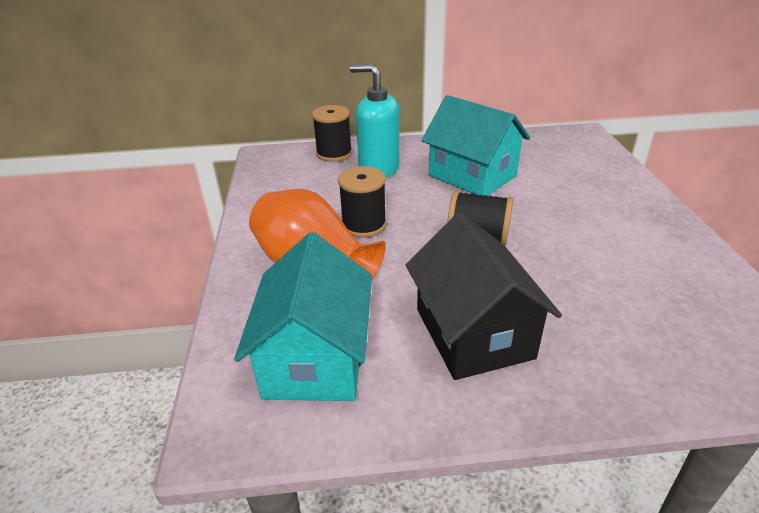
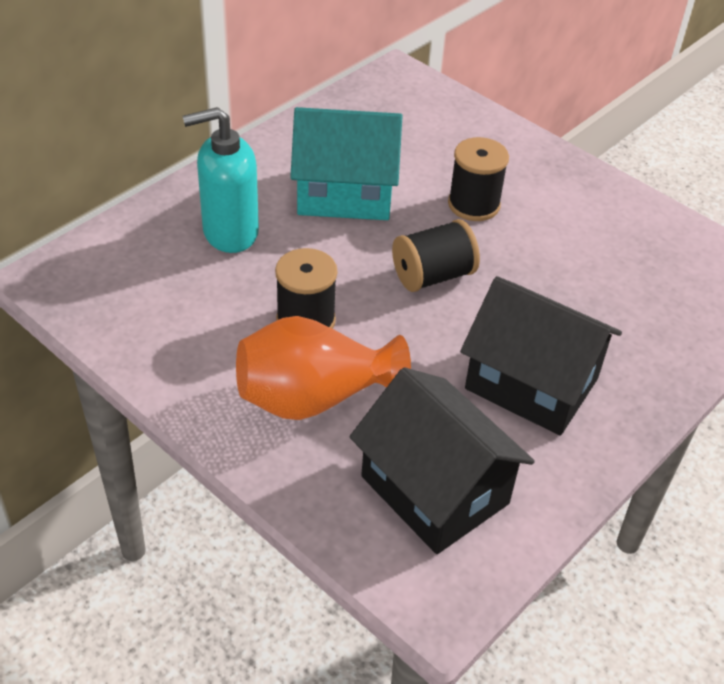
camera: 45 degrees left, 10 degrees up
turquoise house [234,232,372,401] -> black house [349,367,535,554]
black spool [312,105,352,162] -> black spool moved to [448,137,509,221]

